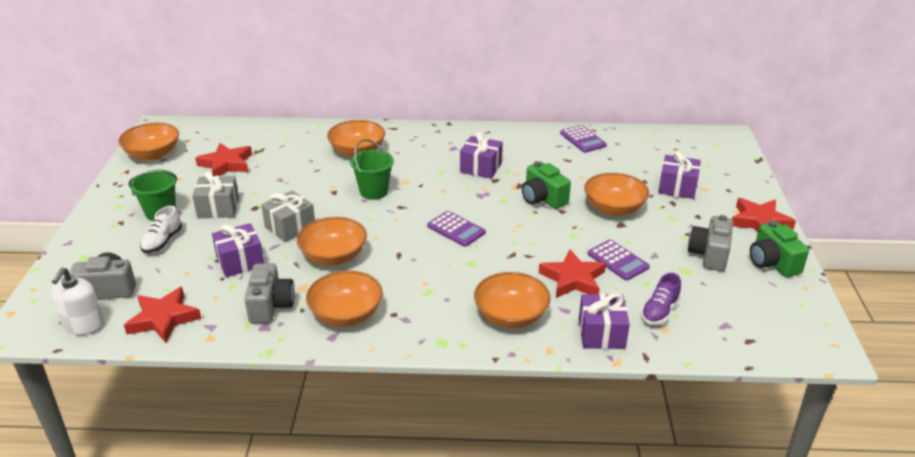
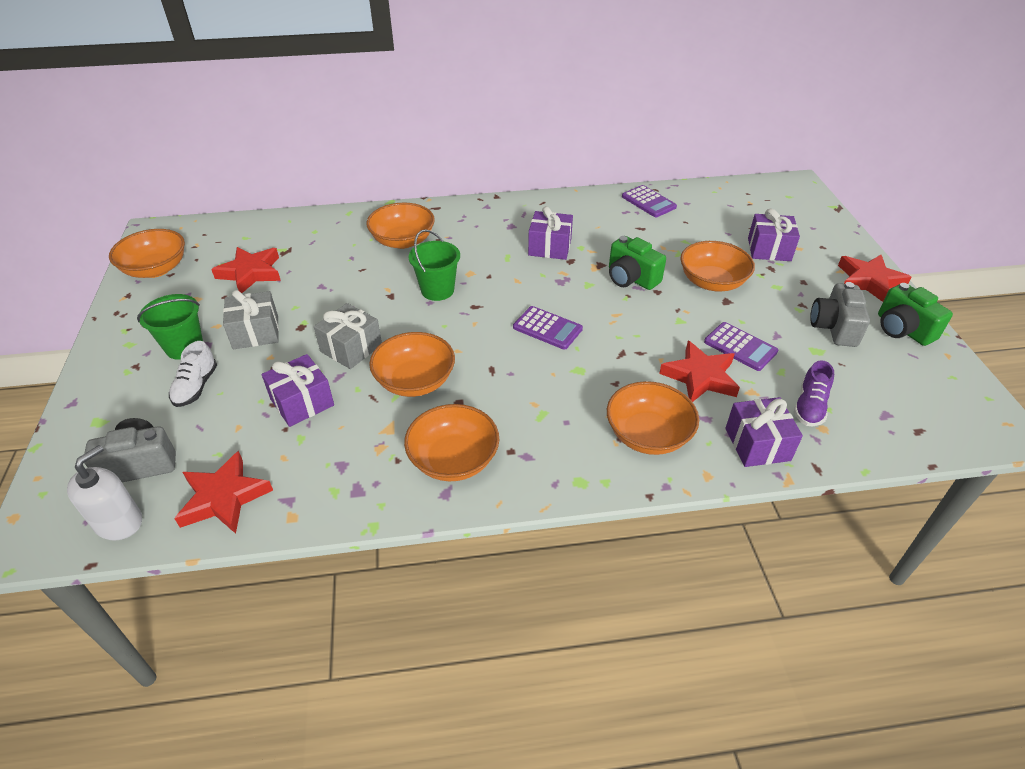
camera: 10 degrees left, 10 degrees up
white soap dispenser [51,267,104,335] -> white soap dispenser turned 150 degrees counterclockwise [67,445,142,541]
grey camera [244,263,295,324] -> none

